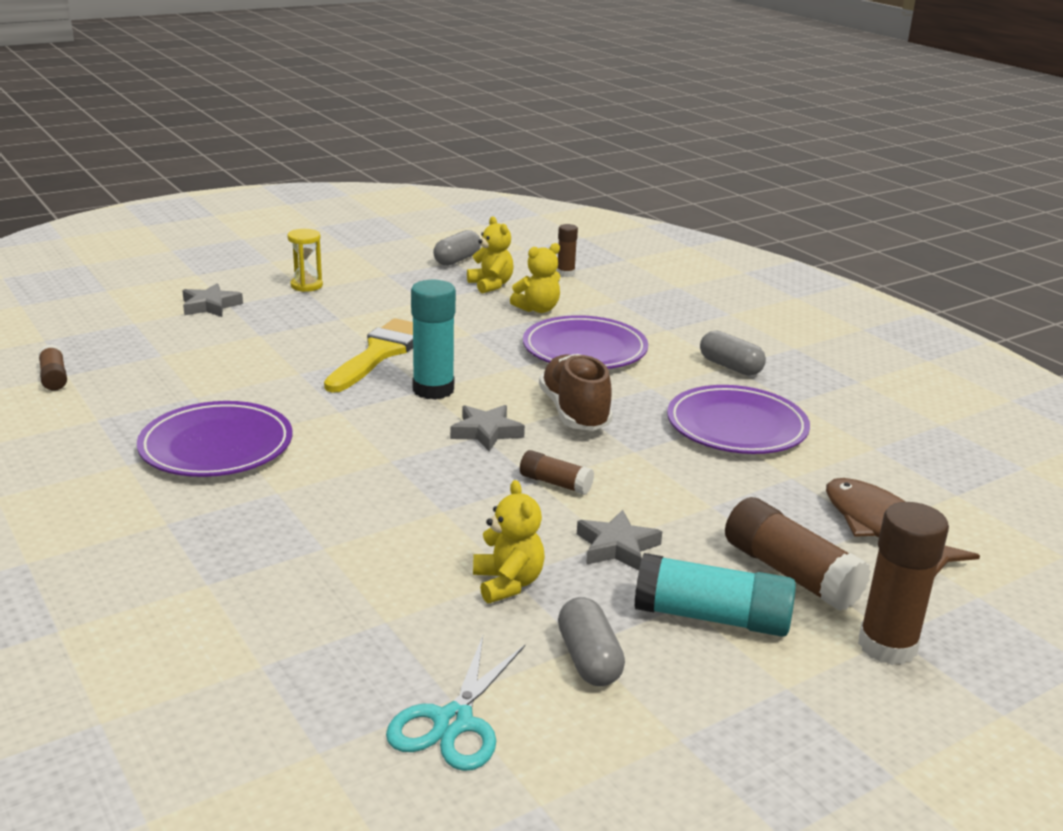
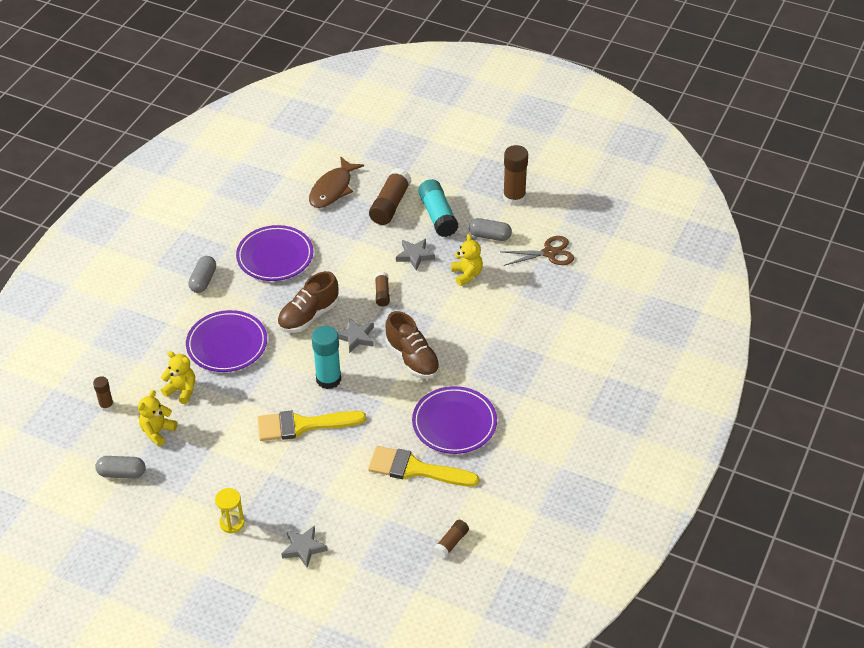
camera: 120 degrees left, 20 degrees up
turquoise scissors [386,636,525,771] -> brown scissors [501,236,574,266]
yellow teddy bear [473,480,545,603] -> yellow teddy bear turned 120 degrees clockwise [451,234,483,286]
grey capsule [558,597,625,686] -> grey capsule turned 60 degrees clockwise [469,218,512,241]
brown glue stick [858,502,949,665] -> brown glue stick moved to [503,145,528,206]
none -> yellow brush [368,446,479,487]
none -> brown shoe [385,311,440,379]

